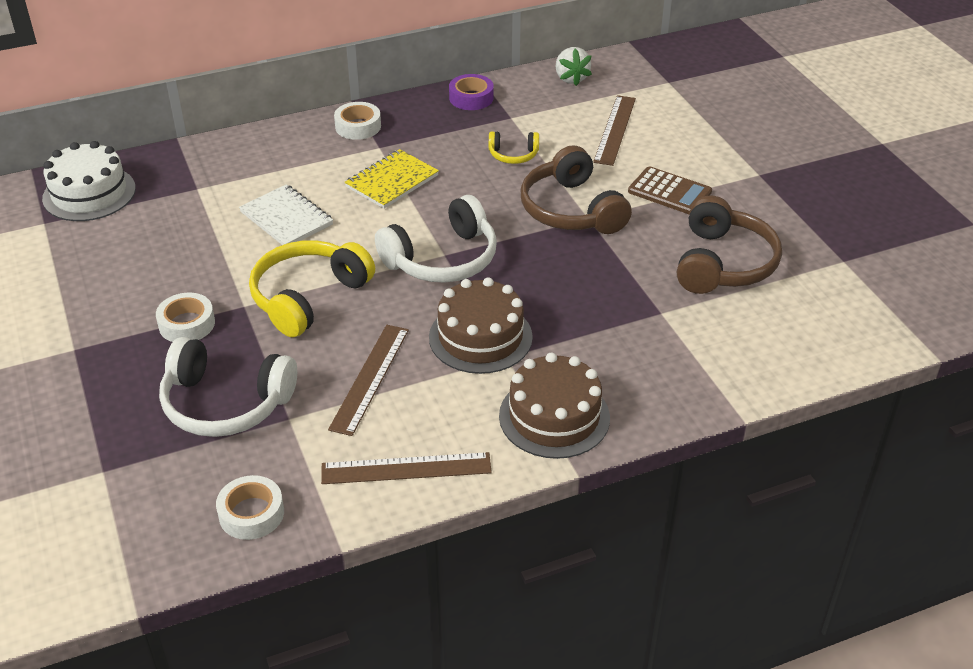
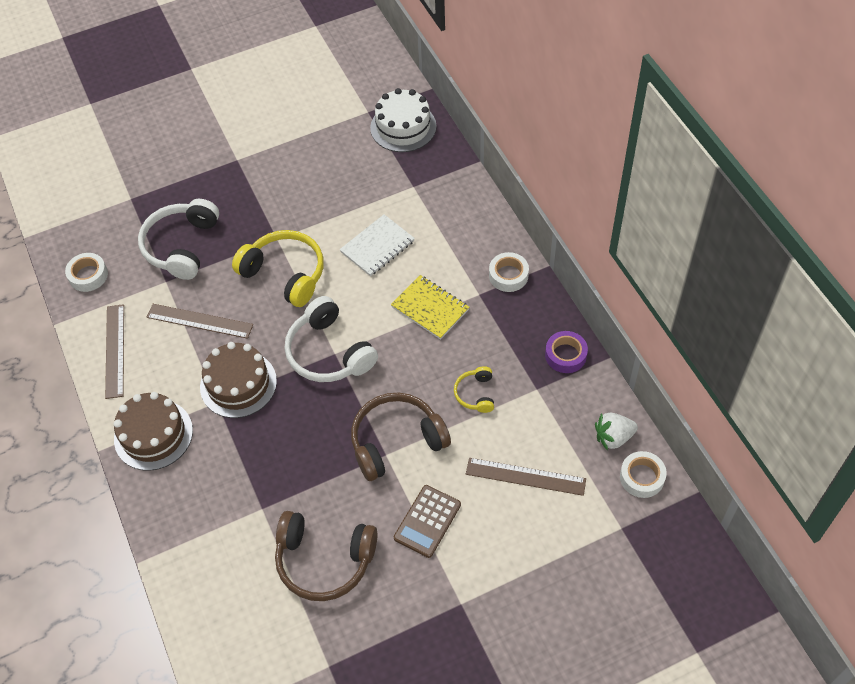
camera: 90 degrees right, 15 degrees up
white tape [156,293,215,342] -> white tape moved to [620,451,667,498]

